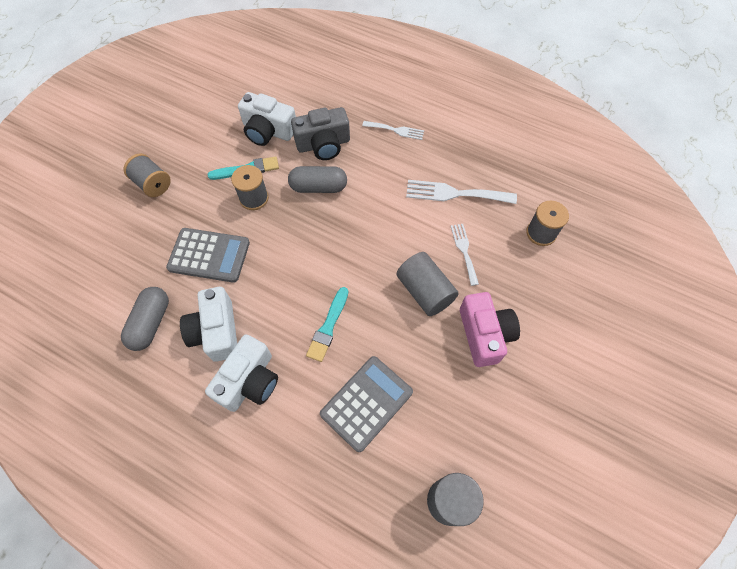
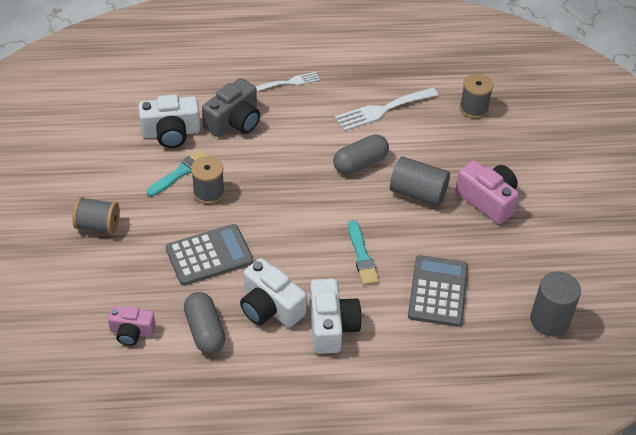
camera: 35 degrees left, 15 degrees down
grey capsule [288,166,347,193] -> grey capsule moved to [333,134,389,174]
white fork [451,224,479,286] -> none
none -> pink camera [108,306,156,346]

